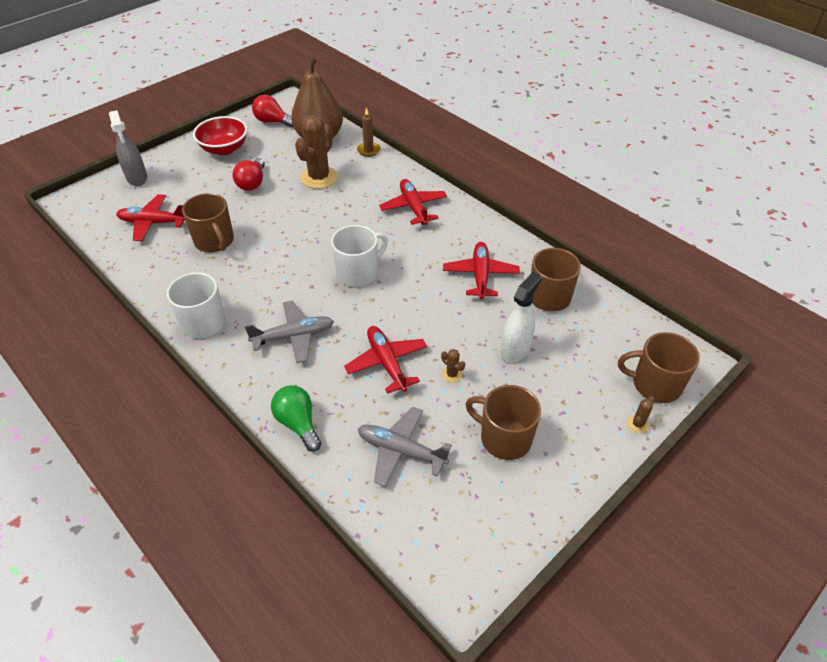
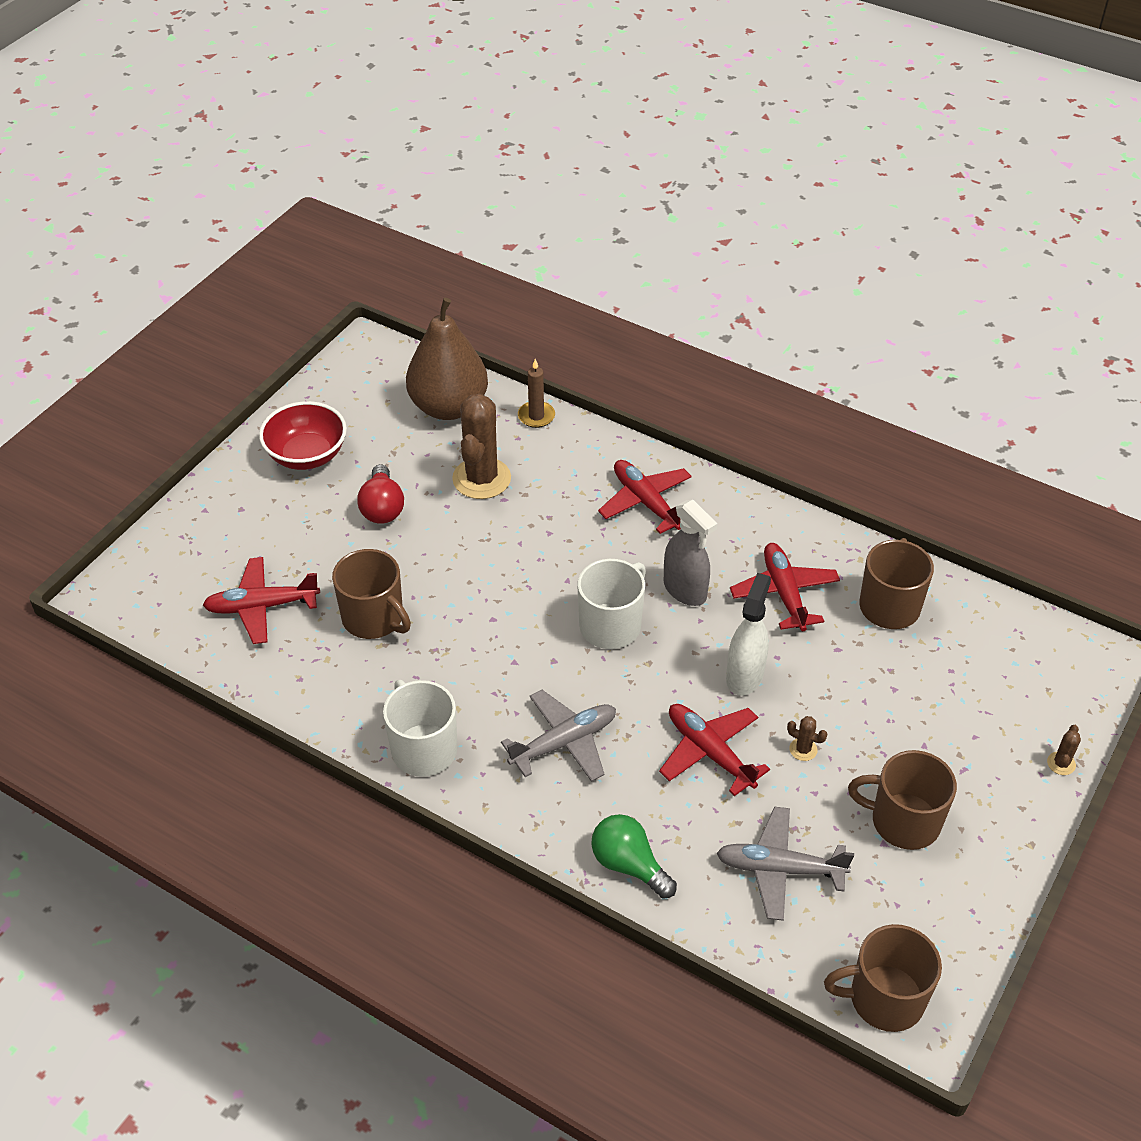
camera: 15 degrees left, 0 degrees up
grey spray bottle [109,110,147,186] -> grey spray bottle moved to [664,499,717,606]
red light bulb [252,95,293,128] -> none
white spray bottle [500,272,542,363] -> white spray bottle moved to [726,573,771,696]
brown mug [618,332,700,403] -> brown mug moved to [824,924,942,1032]

